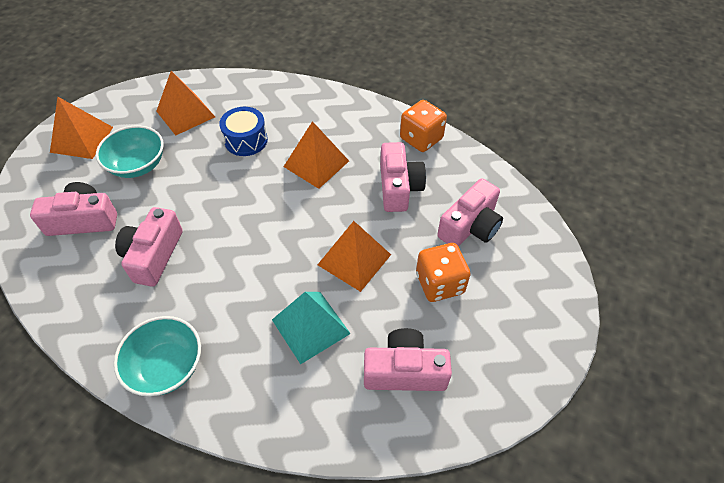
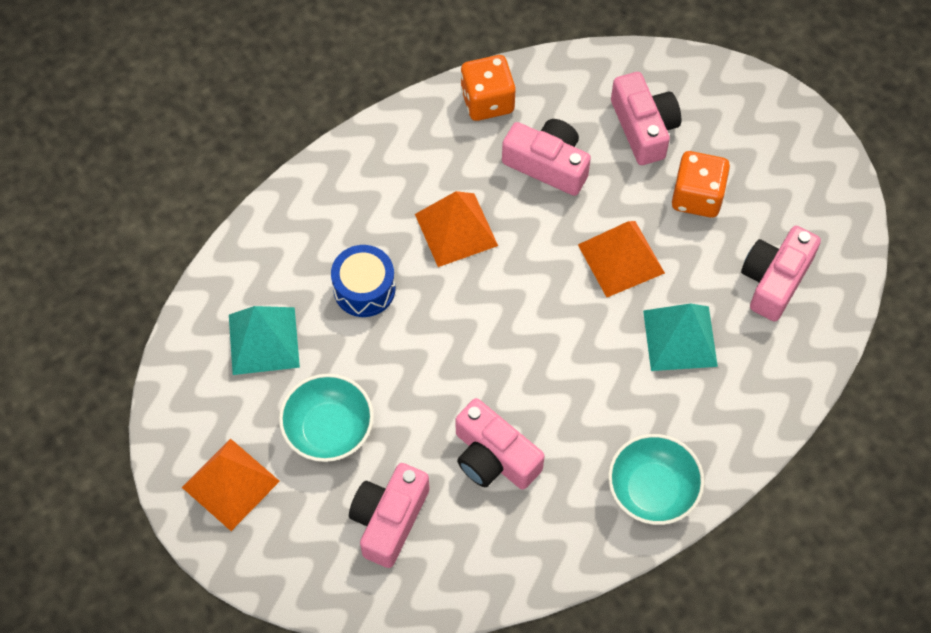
camera: 60 degrees left, 10 degrees up
orange pyramid [156,71,215,136] -> turquoise pyramid [229,306,300,375]

